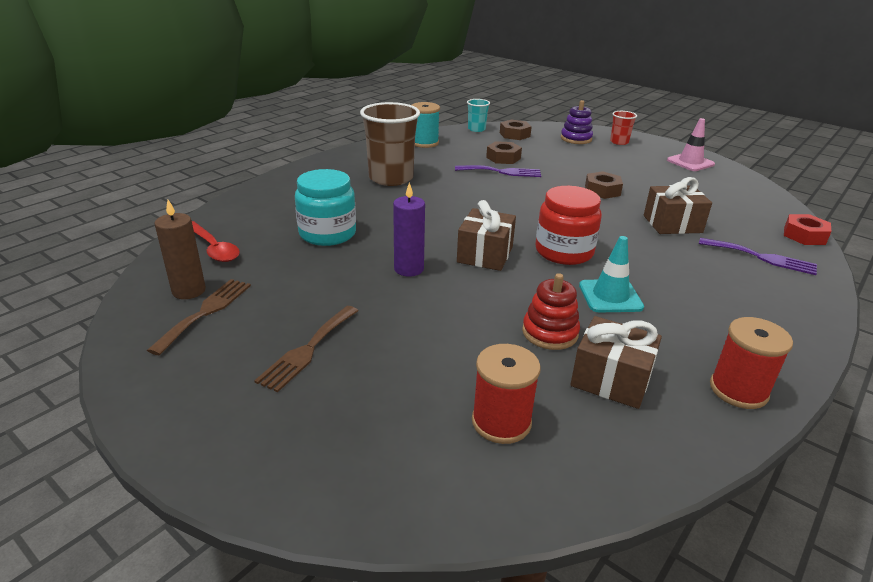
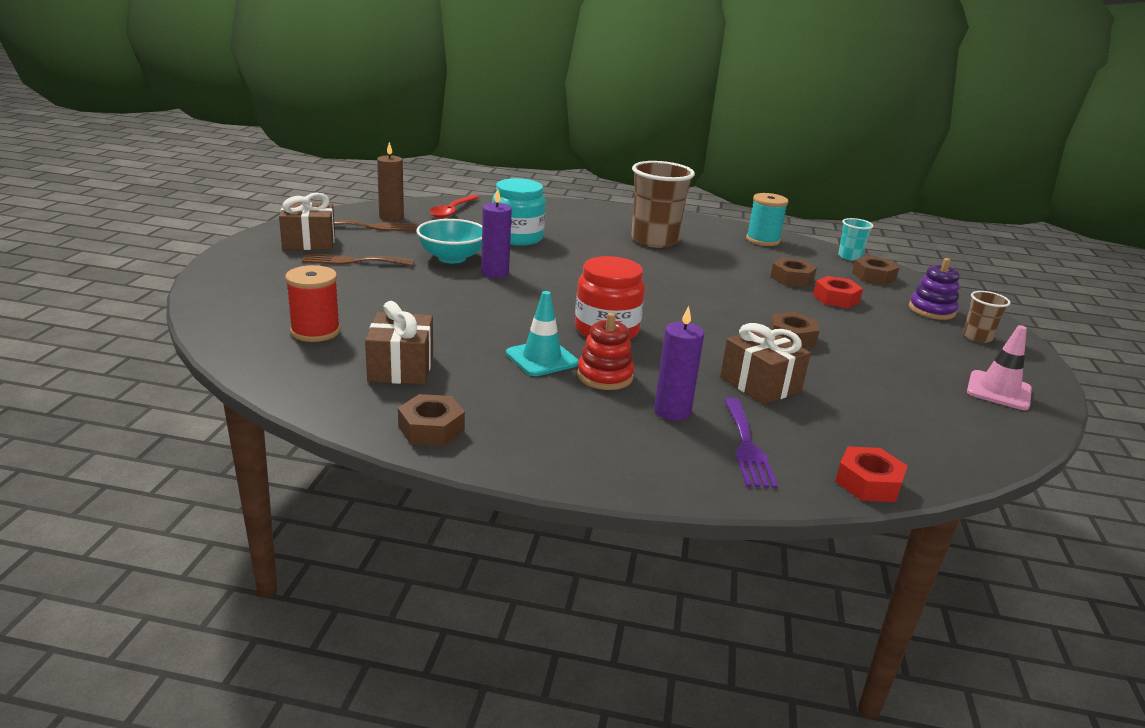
camera: 60 degrees right, 5 degrees down
purple fork [455,165,541,177] -> none
brown gift [457,200,516,271] -> brown gift moved to [279,193,335,250]
red stacking toy [522,273,580,350] -> red stacking toy moved to [577,313,634,390]
red cup [610,111,637,145] -> brown cup [963,291,1011,343]
red spool [710,317,793,409] -> brown nut [398,394,465,446]
none -> turquoise bowl [417,219,482,263]
none -> purple candle [654,306,704,421]
none -> red nut [813,276,863,308]

